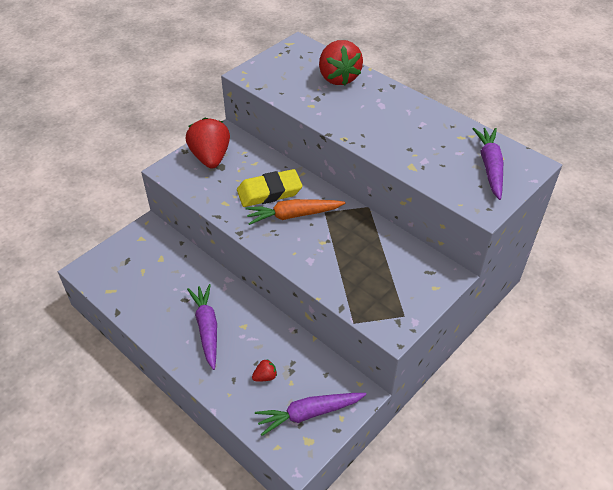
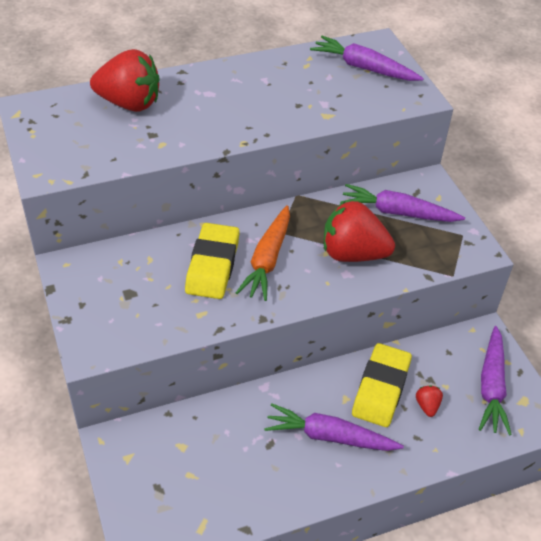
camera: 65 degrees left, 0 degrees up
red strawberry [186,118,230,168] -> red strawberry moved to [324,200,395,262]
none -> purple carrot [340,184,465,222]
none -> yellow eraser [352,343,412,427]

